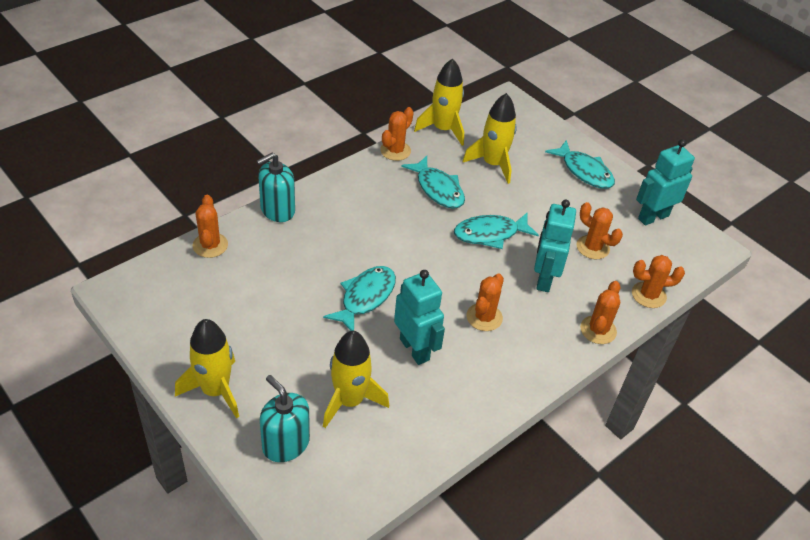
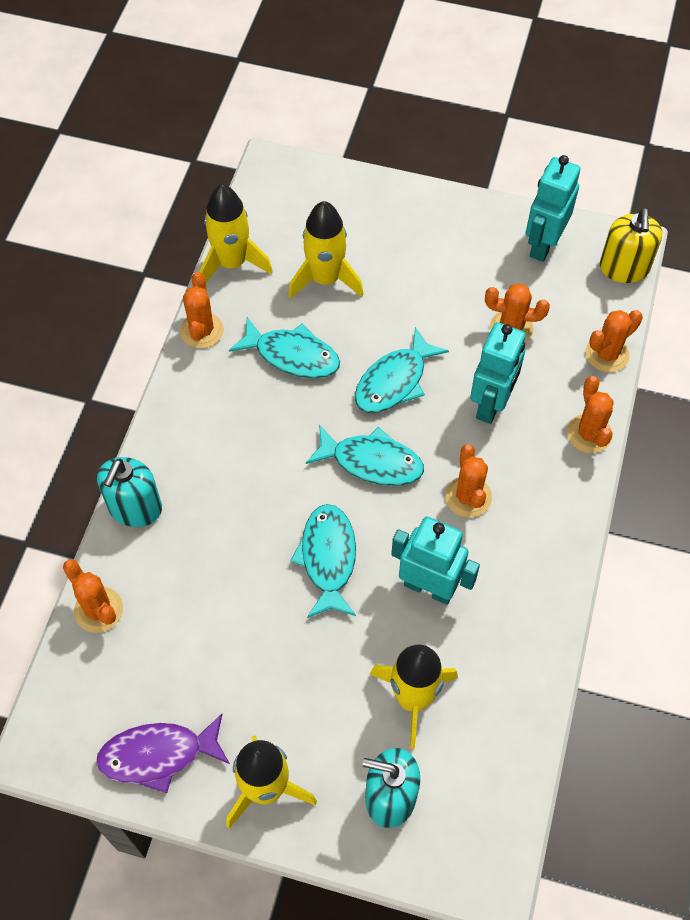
camera: 30 degrees left, 15 degrees up
turquoise robot [534,200,576,292] -> turquoise robot turned 135 degrees counterclockwise [470,322,526,424]
turquoise fish [545,140,615,189] -> turquoise fish moved to [306,425,424,486]
none -> purple fish [96,714,230,793]
none -> yellow soap dispenser [600,208,662,283]

